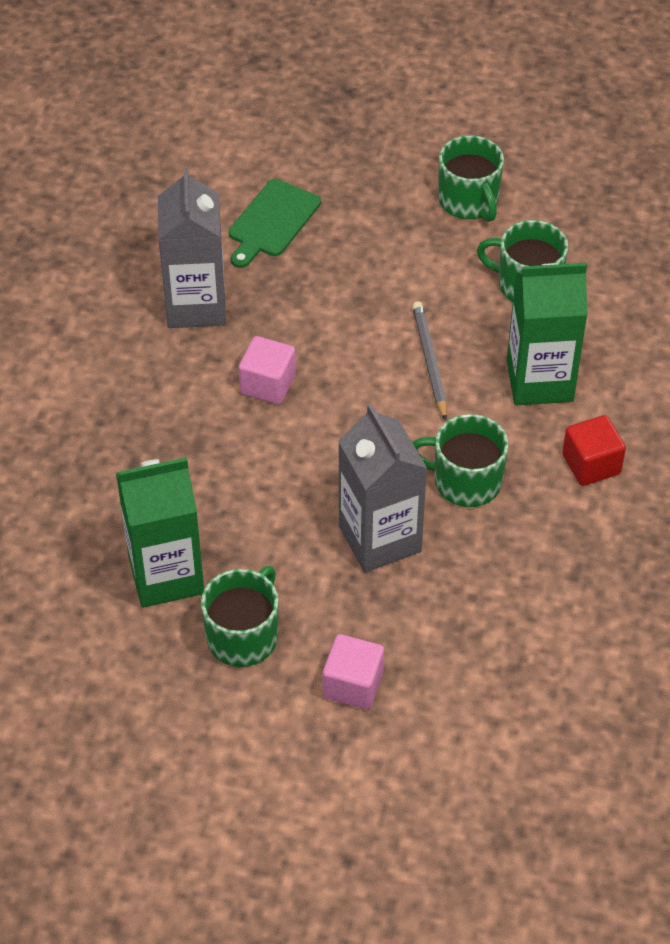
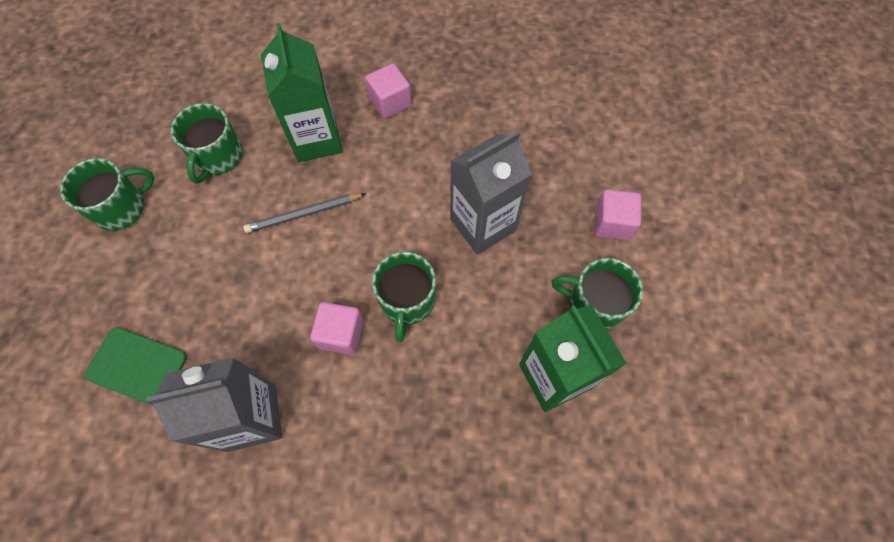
camera: 100 degrees left, 15 degrees up
green mug [412,414,509,507] -> green mug moved to [372,252,436,342]
red cube [562,415,626,486] -> pink cube [365,63,412,118]

